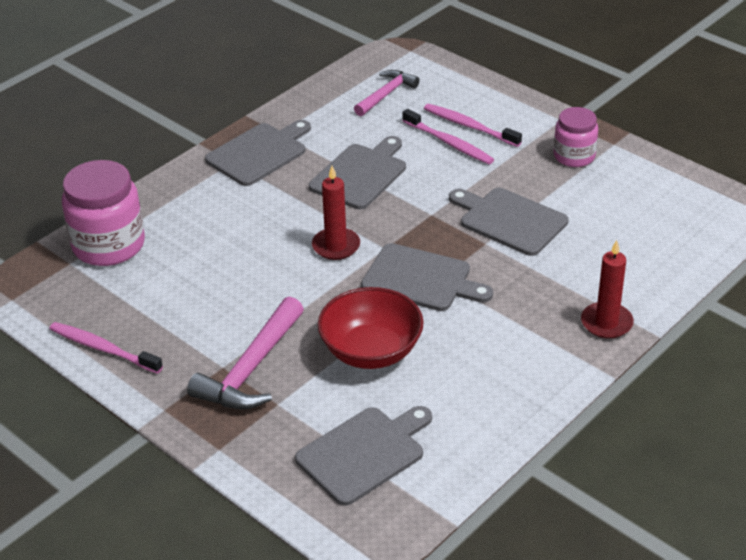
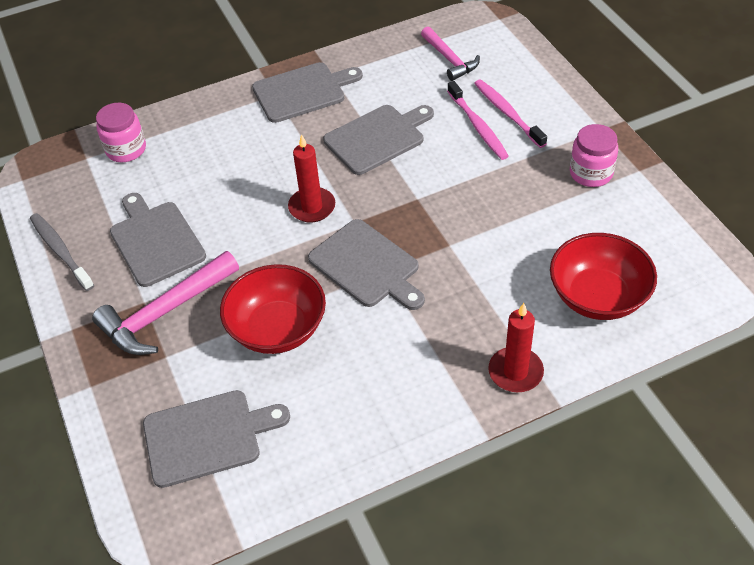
camera: 25 degrees right, 10 degrees up
pink toothbrush [49,322,163,374] -> grey toothbrush [30,213,95,291]
pink jar [62,160,145,266] -> pink jar [96,103,146,162], size x0.61
pink hammer [354,70,420,116] -> pink hammer turned 90 degrees clockwise [421,26,480,81]
grey cutting board [449,188,569,256] -> grey cutting board moved to [110,193,206,287]
none -> red bowl [550,233,657,320]

